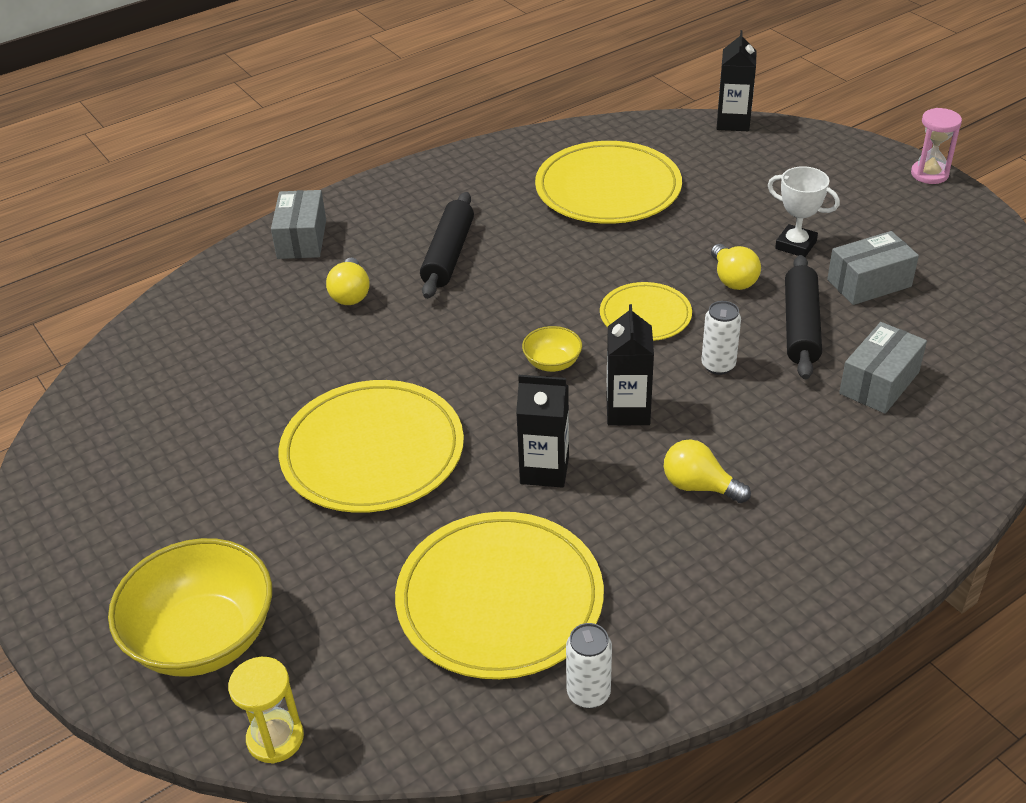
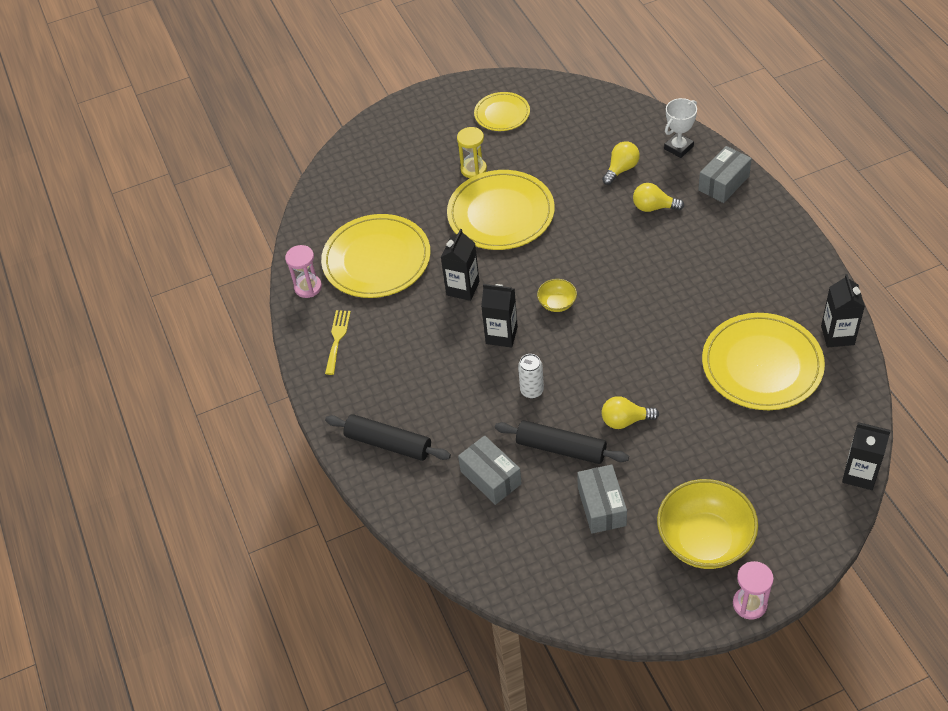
camera: 105 degrees right, 10 degrees up
yellow bowl [108,538,272,677] -> yellow bowl moved to [657,479,758,569]
yellow hourglass [228,657,304,764] -> yellow hourglass moved to [457,127,487,178]
grey box [271,190,326,259] -> grey box turned 60 degrees counterclockwise [698,146,752,203]
black rolling pin [420,192,474,299] -> black rolling pin moved to [325,414,451,461]
white can [566,623,612,708] -> pink hourglass [285,245,322,298]
yellow plate [600,282,692,341] -> yellow plate moved to [474,92,530,131]
yellow light bulb [664,439,751,503] -> yellow light bulb moved to [602,141,640,185]
white trophy [768,166,840,257] -> white trophy moved to [664,98,697,158]
none -> yellow fork [325,310,351,375]
none -> black carton [821,274,865,347]

